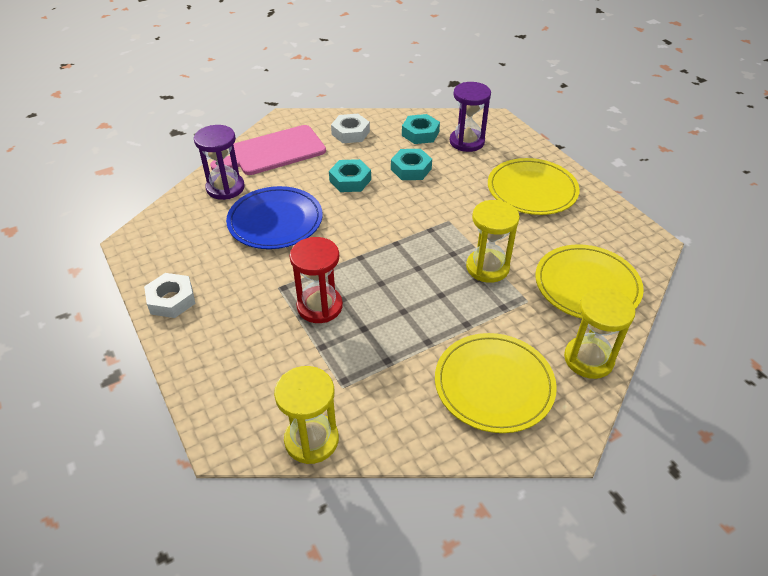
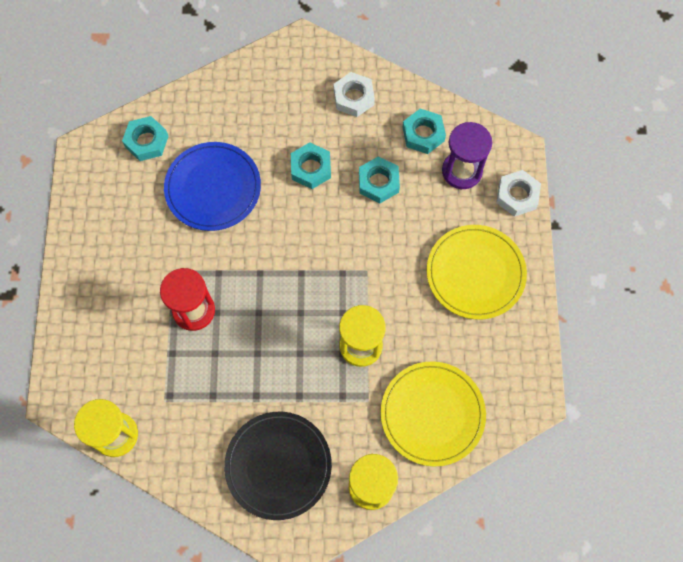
camera: 30 degrees right, 25 degrees up
white nut [144,273,195,318] -> white nut moved to [496,170,541,217]
purple hourglass [194,125,245,200] -> none
pink cutting board [210,125,326,175] -> none
yellow plate [435,333,557,433] -> black plate [224,412,332,520]
none -> turquoise nut [122,116,169,161]

